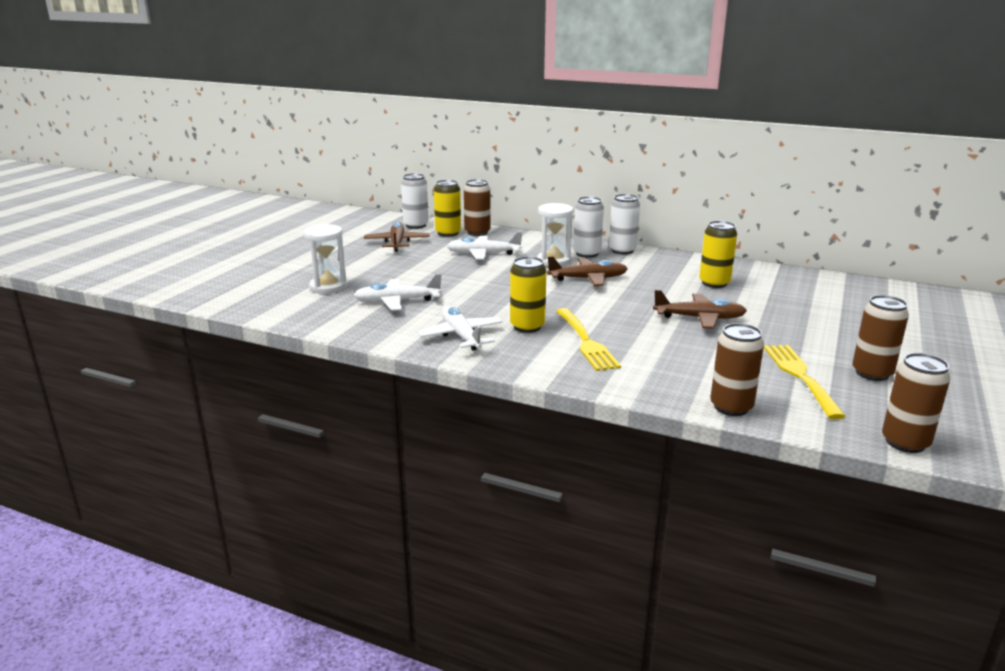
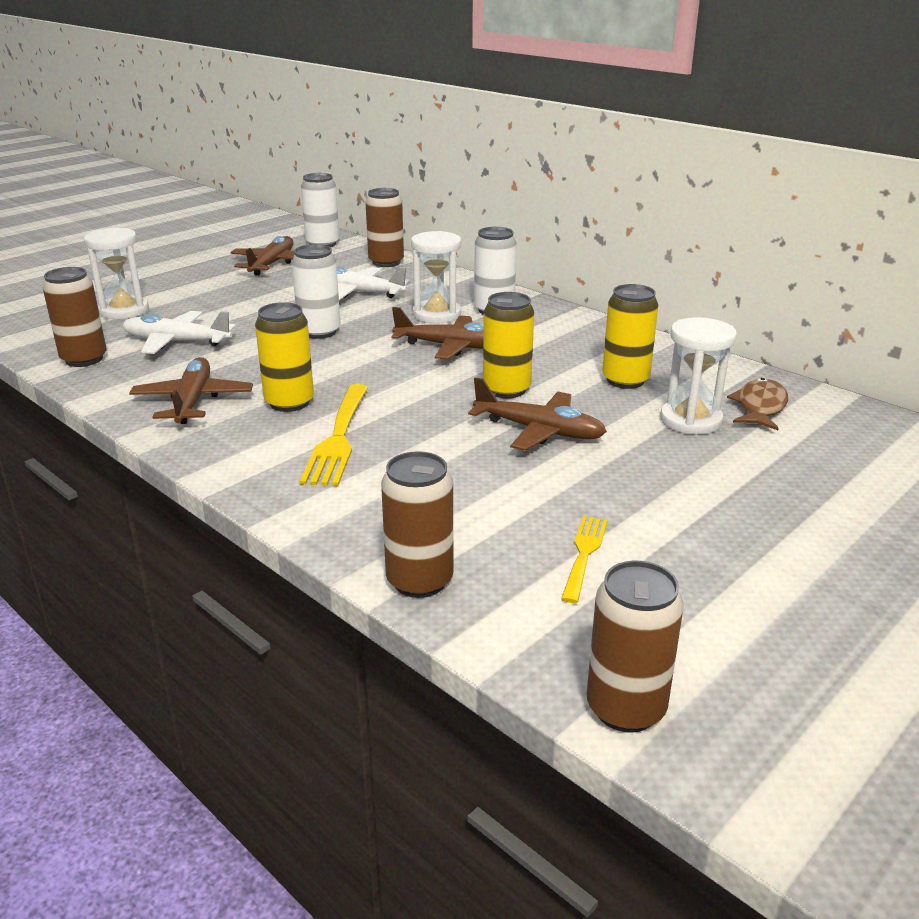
camera: 20 degrees right, 5 degrees up
white plane [418,306,502,350] -> brown plane [129,357,253,424]
yellow can [434,180,461,237] -> yellow can moved to [483,292,534,398]
white can [609,194,640,254] -> white can moved to [292,244,341,339]
yellow fork [764,345,846,419] -> yellow fork [561,516,608,603], size x0.60
brown can [852,295,909,381] -> brown can moved to [43,267,107,367]
none -> white hourglass [660,317,737,435]
none -> brown fish [727,378,788,430]

